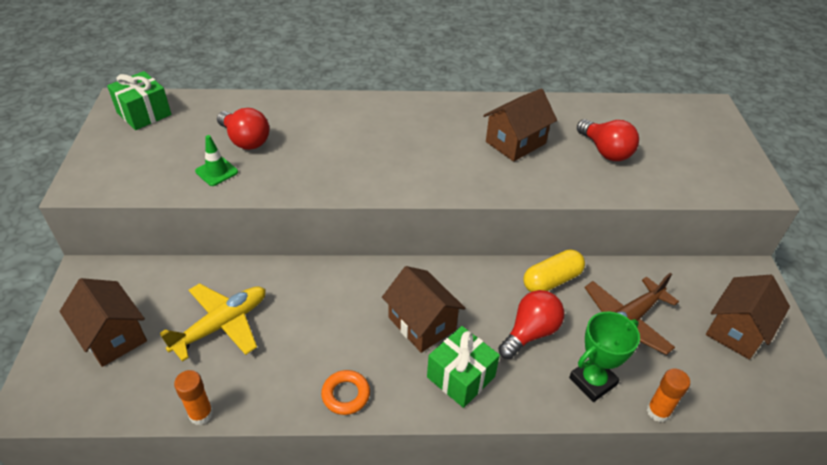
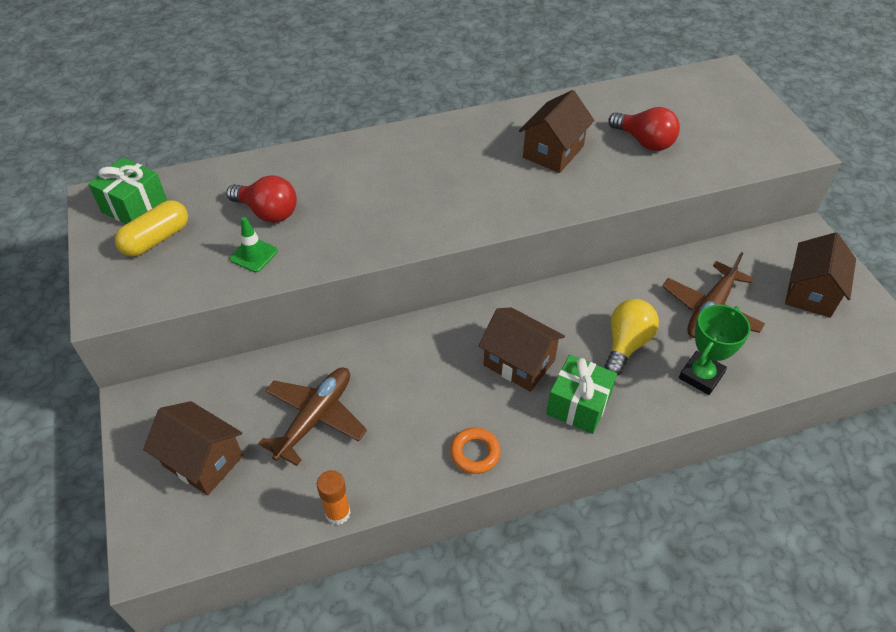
camera: 15 degrees left, 5 degrees up
yellow plane [160,283,266,362] -> brown plane [258,368,367,466]
red light bulb [498,290,564,359] -> yellow light bulb [604,299,659,375]
yellow capsule [523,250,585,292] -> yellow capsule moved to [115,200,188,257]
orange glue stick [647,369,690,422] -> none

